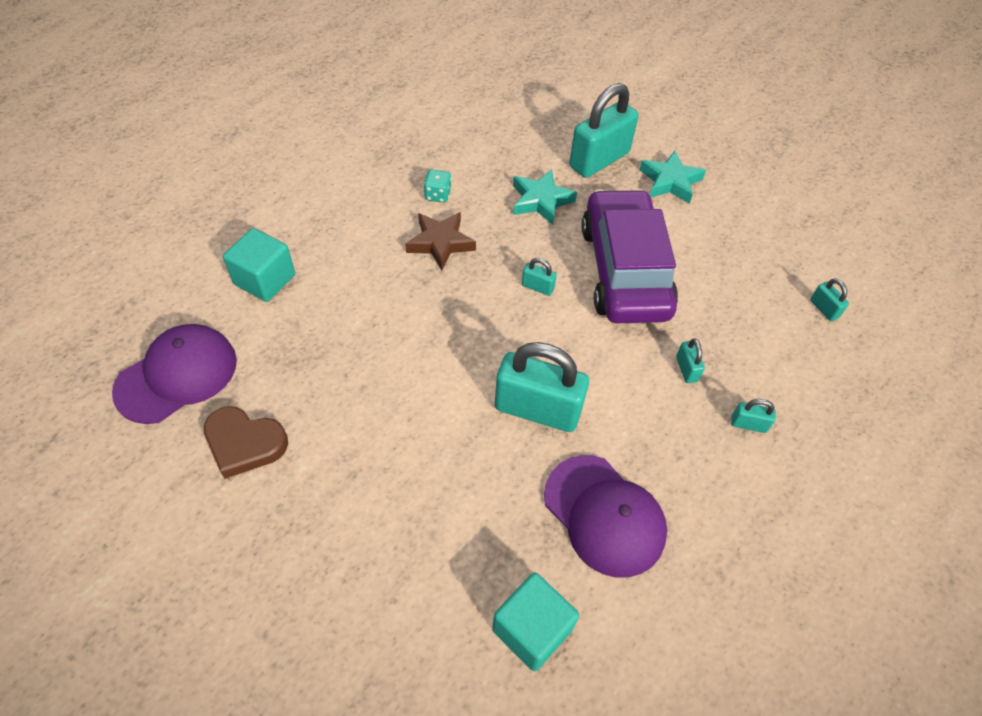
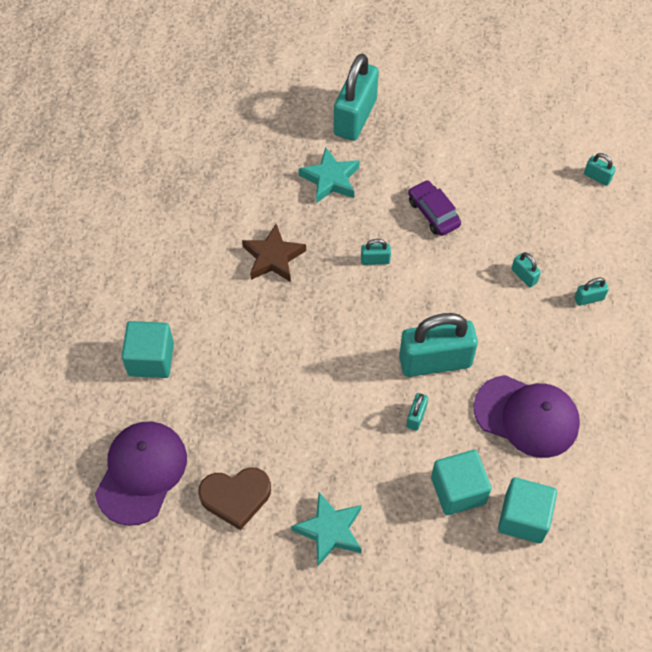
camera: 25 degrees left, 5 degrees up
turquoise dice [424,170,452,203] -> none
purple car [581,189,678,323] -> purple car [408,180,461,236], size x0.44
turquoise star [640,151,706,204] -> turquoise star moved to [291,492,362,566]
none -> turquoise padlock [406,393,428,431]
none -> turquoise cube [431,450,492,515]

